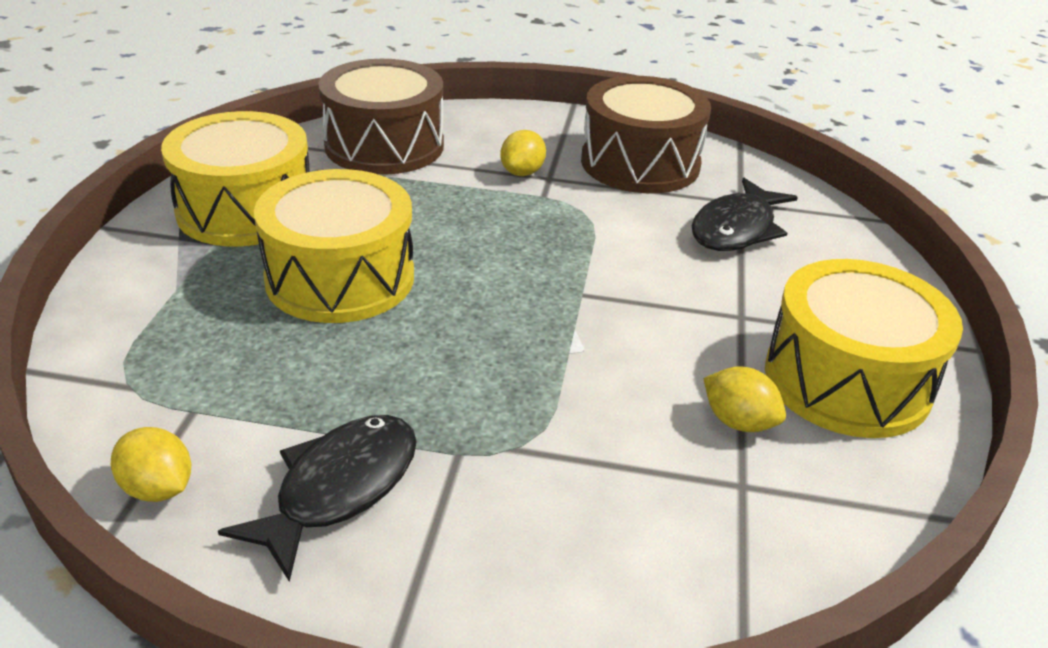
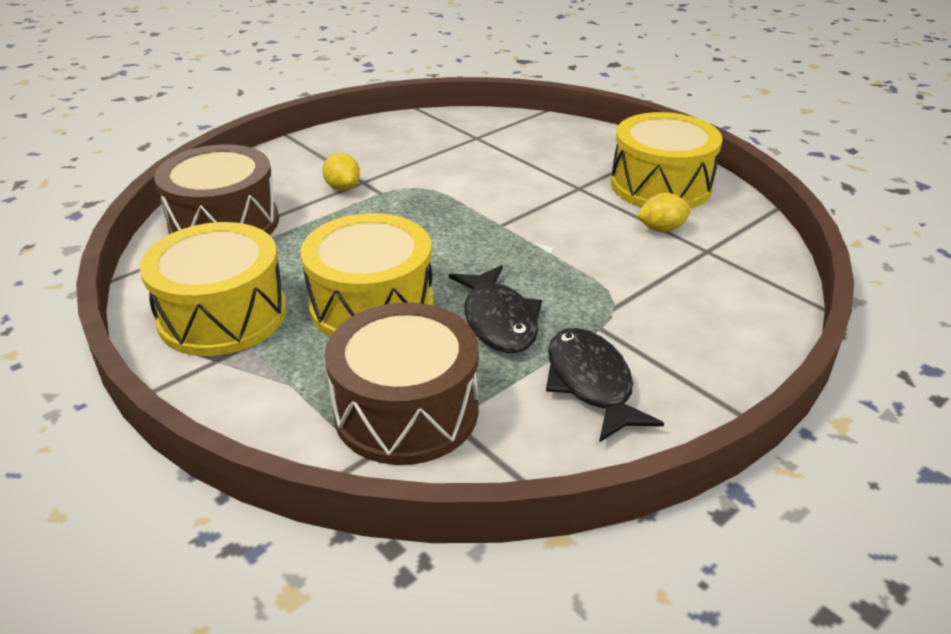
camera: 50 degrees left, 0 degrees up
yellow lemon [111,427,191,502] -> none
brown drum [581,76,711,193] -> brown drum moved to [325,303,479,465]
black fish [692,178,798,251] -> black fish moved to [449,265,542,353]

